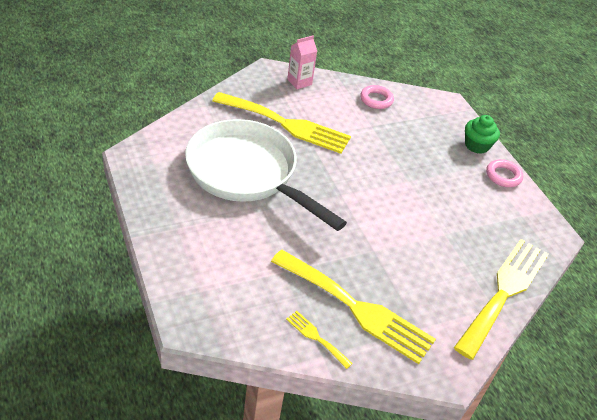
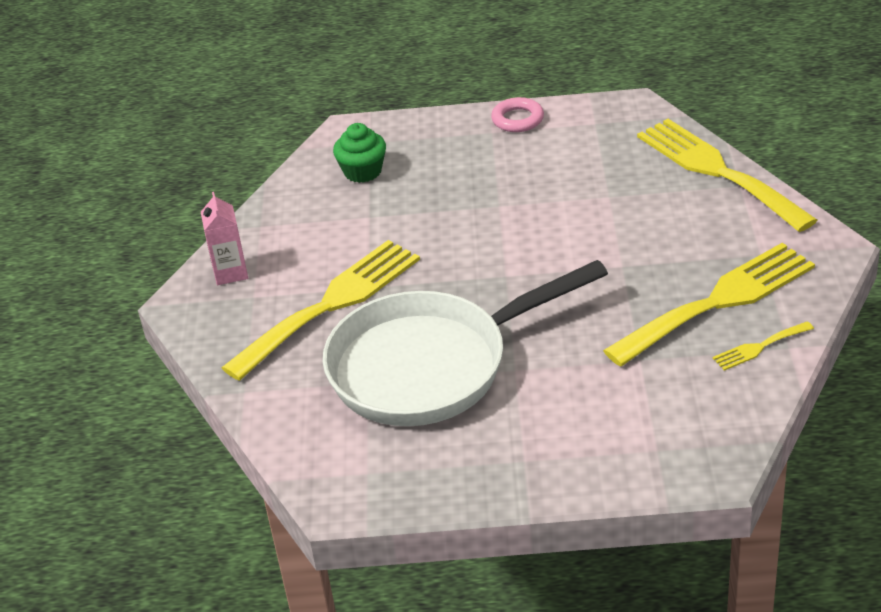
camera: 60 degrees left, 5 degrees down
pink ring [360,85,394,109] -> none
green cupcake [465,115,500,154] -> green cupcake moved to [333,123,386,183]

